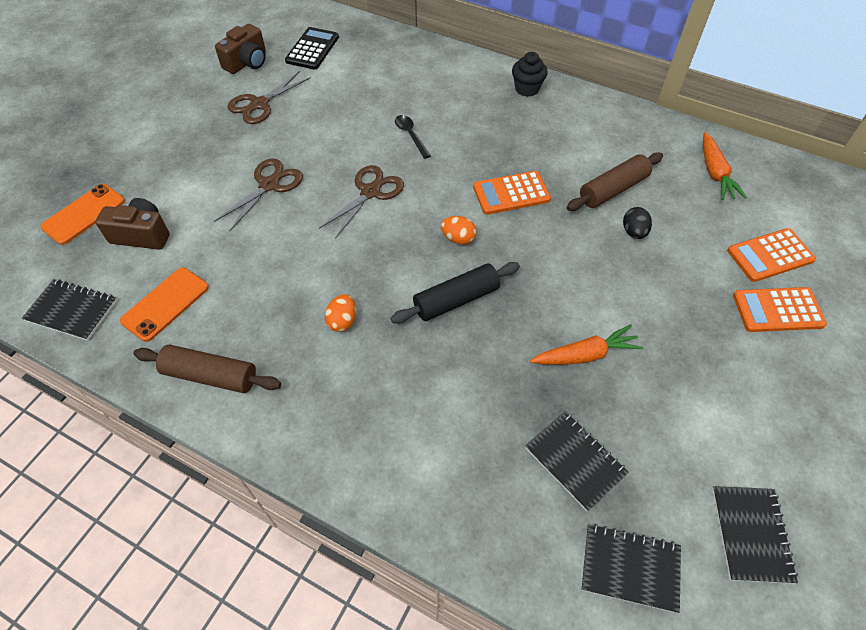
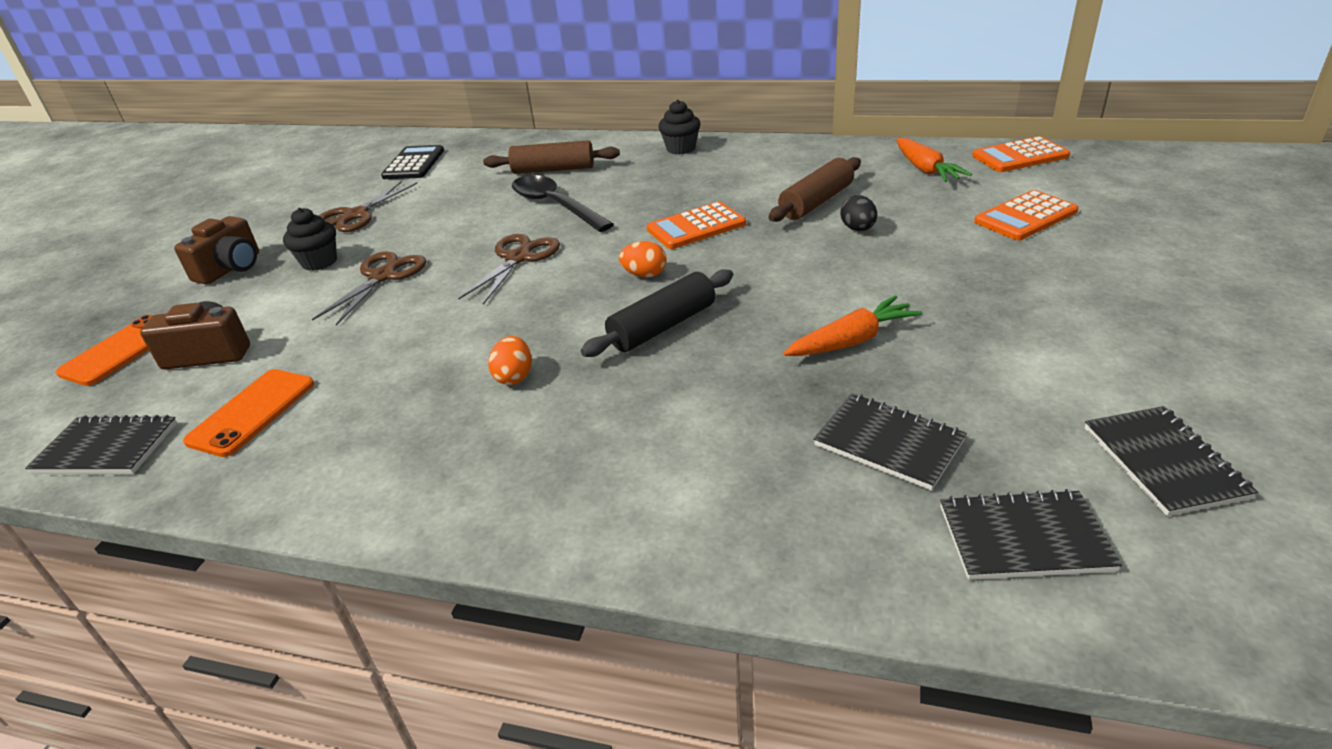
camera: 10 degrees left, 20 degrees down
brown rolling pin [133,344,281,393] -> brown rolling pin moved to [483,140,620,174]
brown camera [215,24,266,74] -> brown camera moved to [174,216,259,285]
black spoon [395,115,431,159] -> black spoon [512,175,614,232], size x1.86
orange calculator [733,287,827,332] -> orange calculator moved to [972,136,1070,172]
none -> black cupcake [283,208,337,271]

